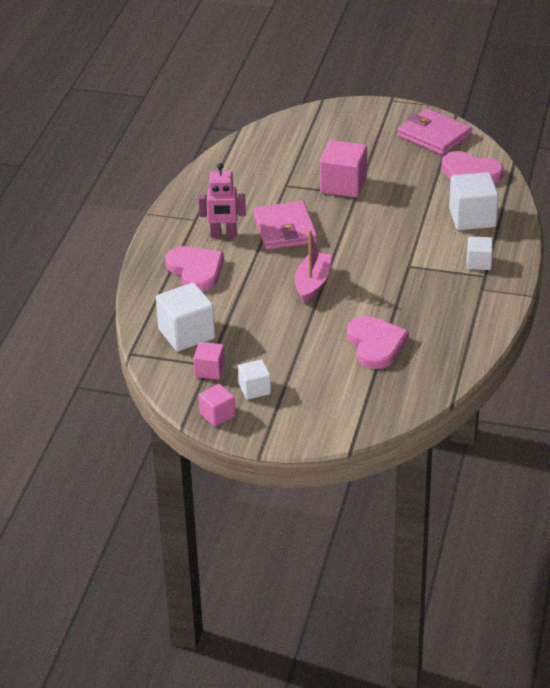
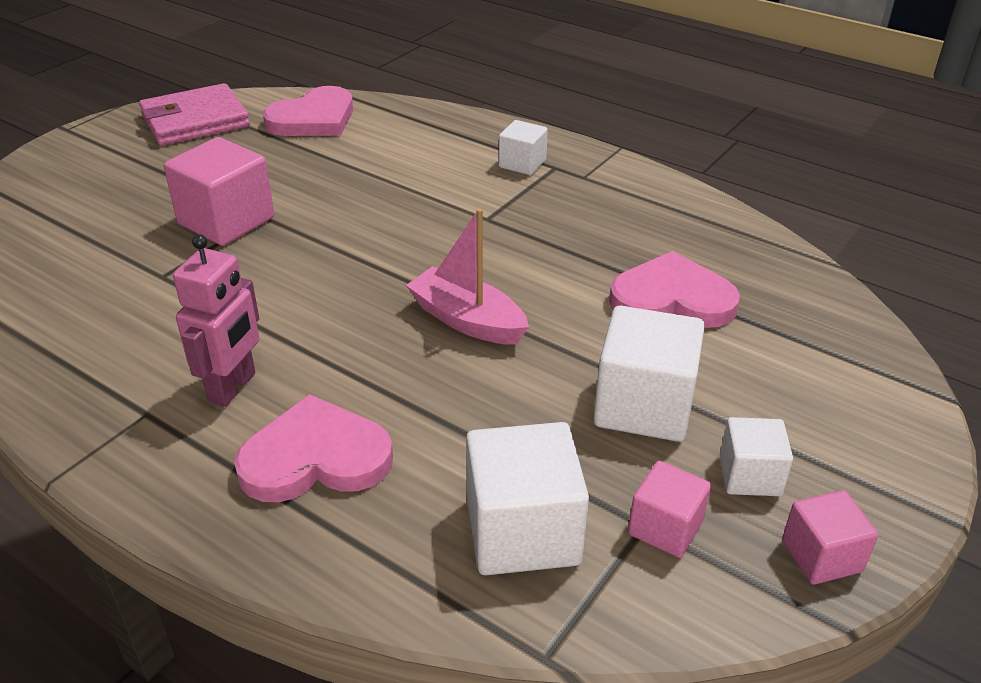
camera: 70 degrees left, 0 degrees up
pink wallet [254,201,317,250] -> none
white cube [449,172,499,230] -> white cube moved to [594,306,705,442]

